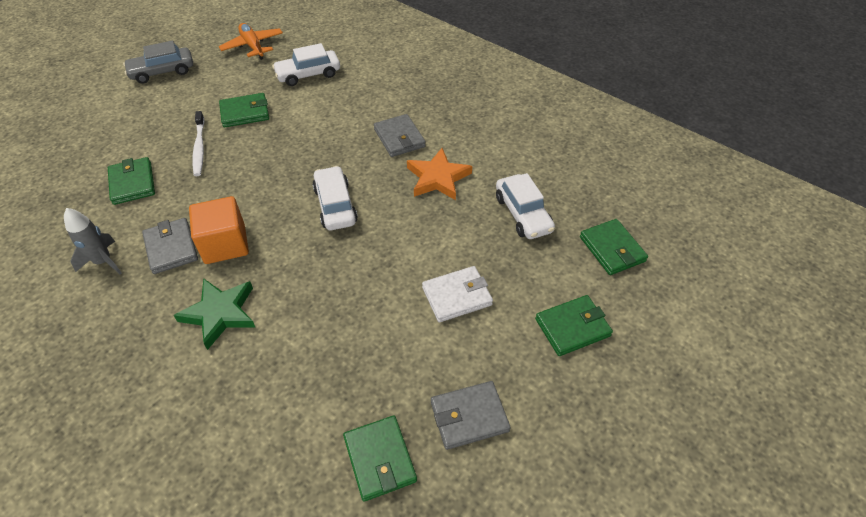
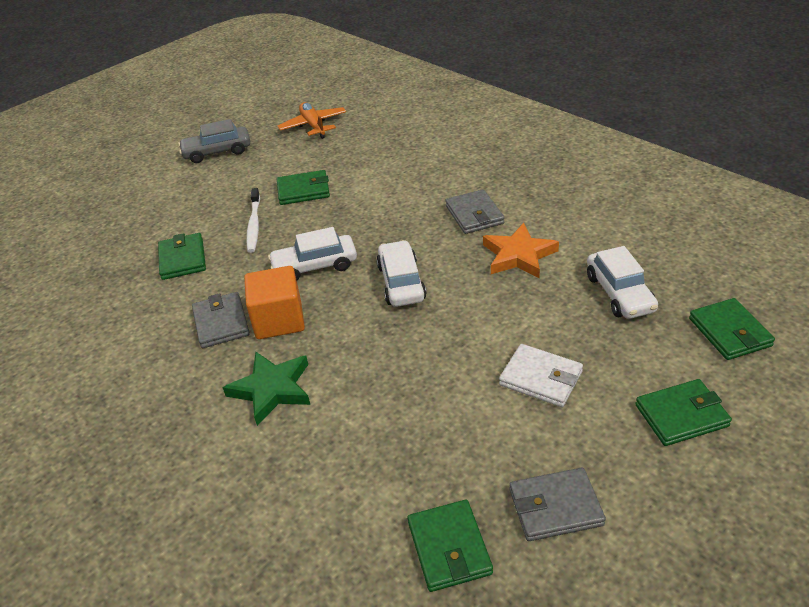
camera: 10 degrees right, 10 degrees down
grey rocket [64,208,122,275] -> none
white car [272,43,340,86] -> white car moved to [268,227,357,280]
white wallet [422,266,493,322] -> white wallet turned 45 degrees clockwise [499,344,583,407]

